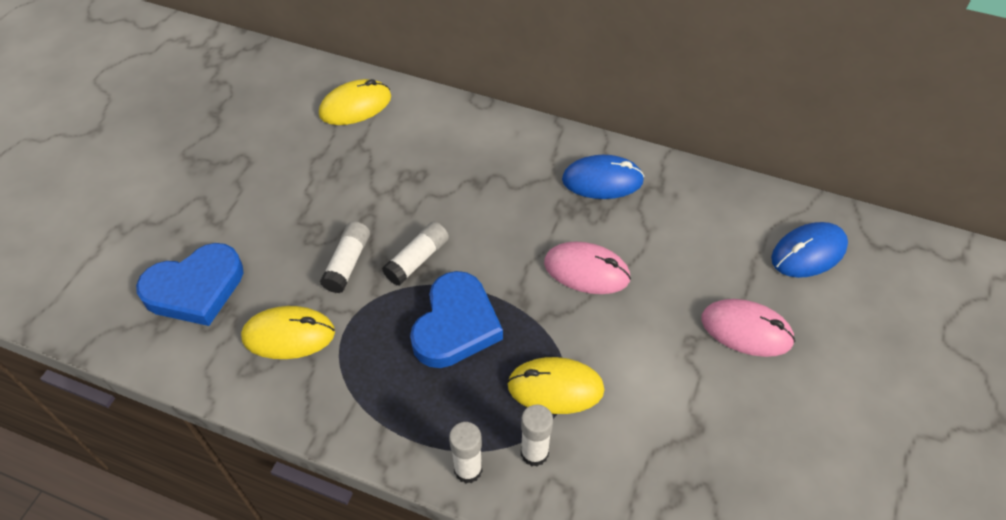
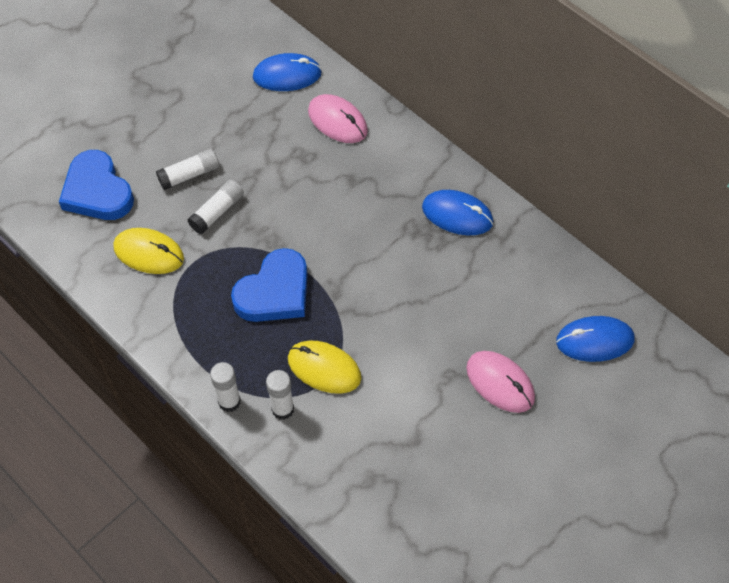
camera: 25 degrees right, 5 degrees up
blue heart [136,243,244,326] -> blue heart turned 60 degrees clockwise [59,150,134,220]
yellow mouse [319,79,391,125] -> blue mouse [253,53,322,91]
white glue stick [382,221,449,286] -> white glue stick moved to [156,149,219,190]
pink mouse [544,242,631,294] -> pink mouse moved to [308,94,368,143]

